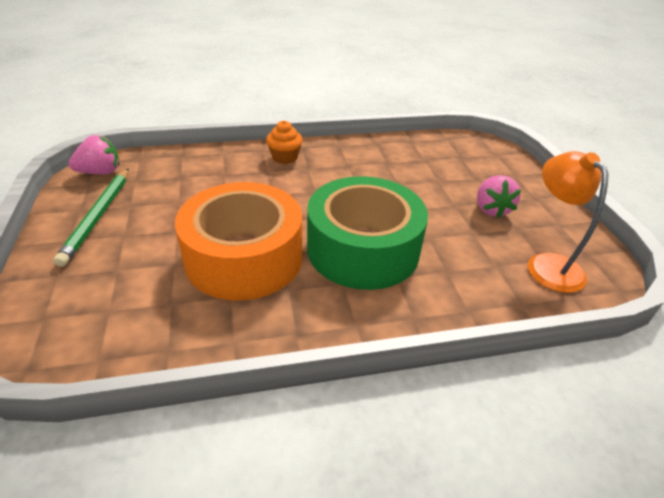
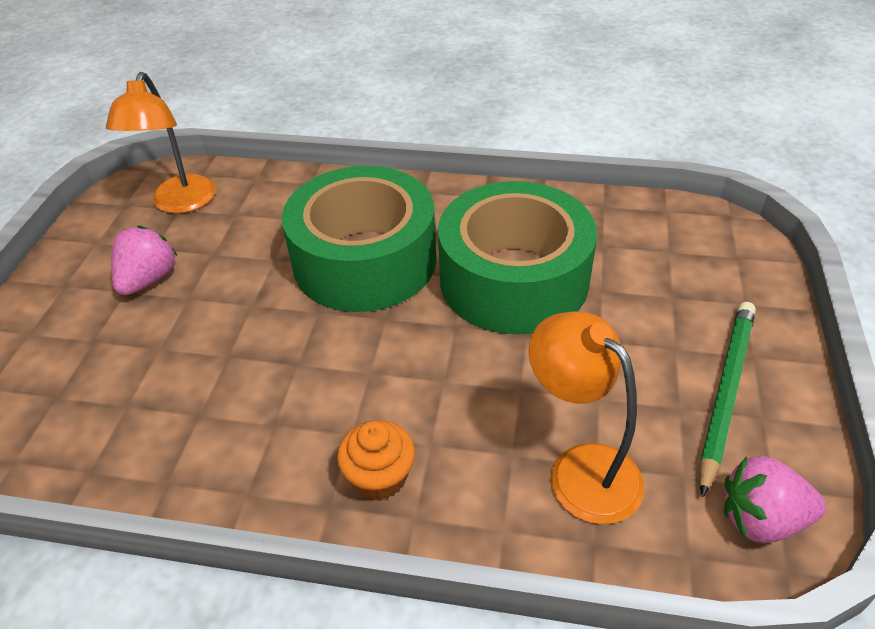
camera: 155 degrees left, 5 degrees up
orange tape [175,182,302,301] -> green tape [438,181,597,334]
none -> orange lamp [529,311,644,524]

